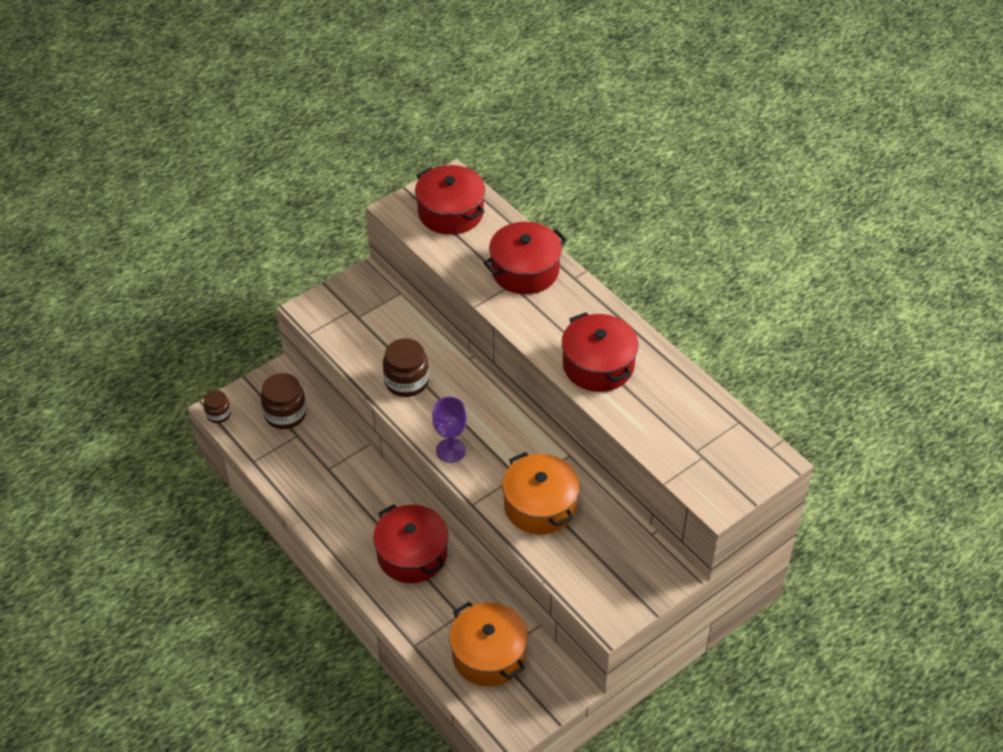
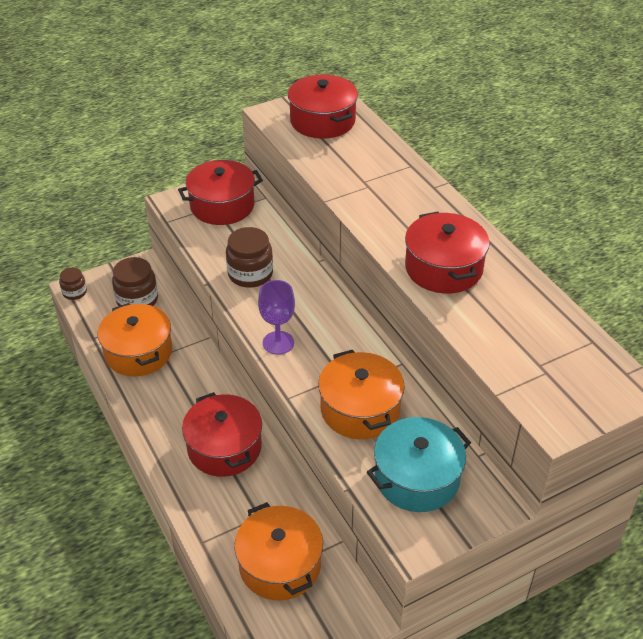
camera: 10 degrees right, 5 degrees down
red pot [483,222,567,294] -> red pot moved to [178,160,263,225]
none -> orange pot [98,303,172,376]
none -> turquoise pot [367,417,471,512]

